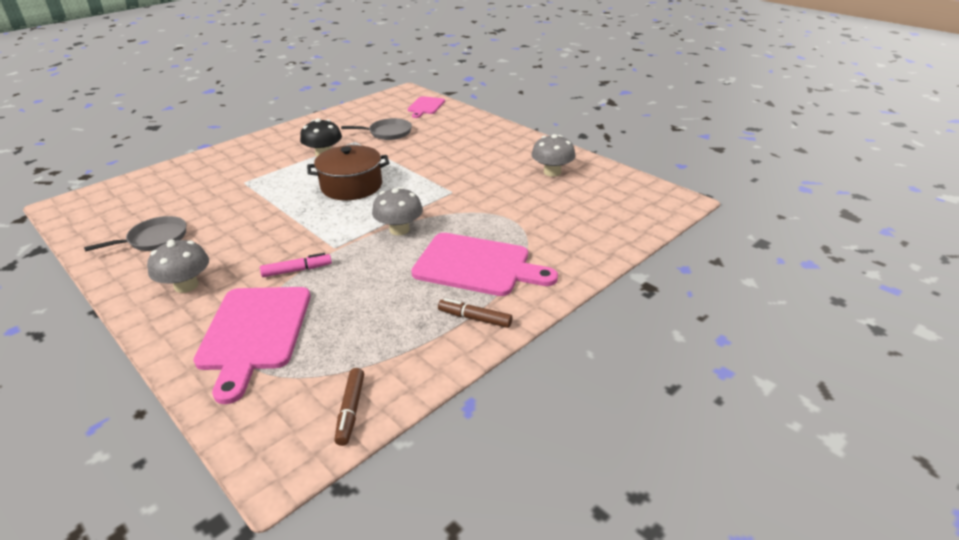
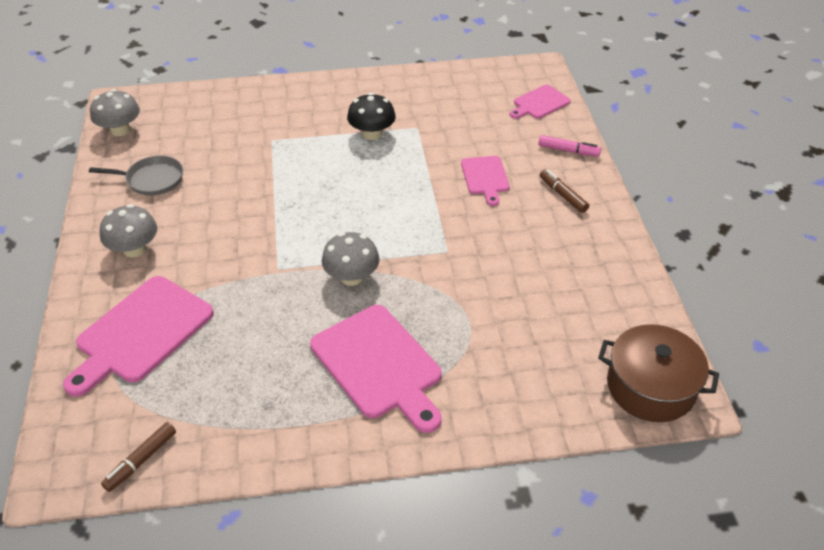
camera: 35 degrees right, 10 degrees up
pink marker [260,253,332,277] -> pink marker moved to [538,135,601,157]
brown pot [307,145,389,200] -> brown pot moved to [598,324,719,422]
grey pan [341,118,412,140] -> none
brown marker [438,298,512,328] -> brown marker moved to [540,169,589,213]
grey mushroom [531,134,575,177] -> grey mushroom moved to [90,89,140,136]
none -> pink cutting board [461,156,510,206]

